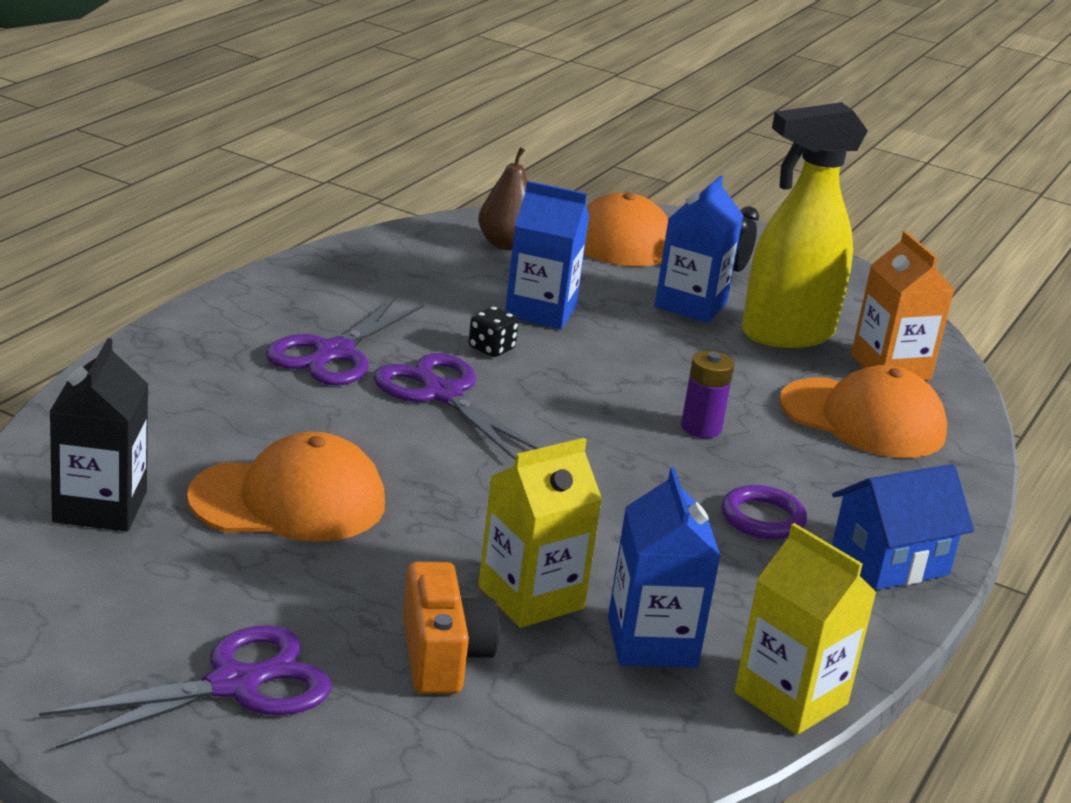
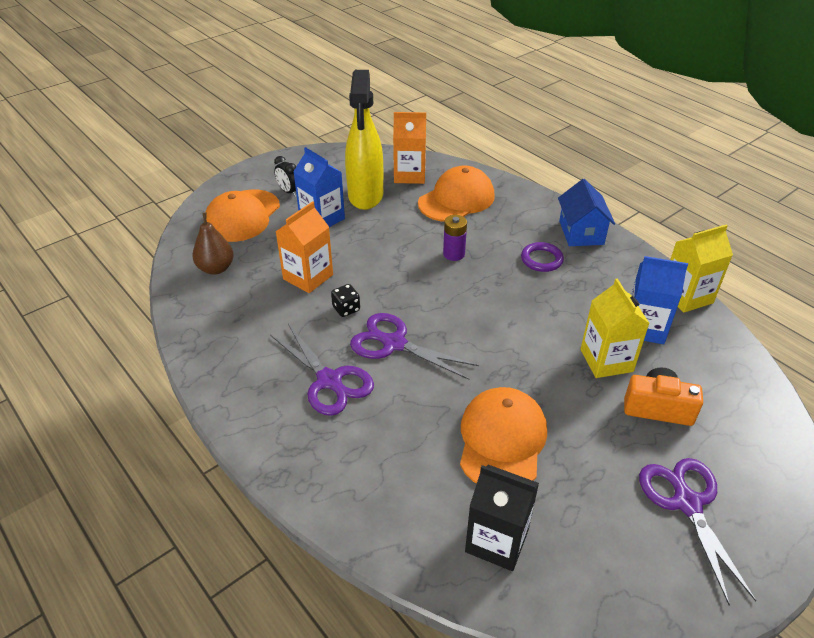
camera: 65 degrees left, 15 degrees up
purple scissors [374,353,539,460] -> purple scissors turned 45 degrees clockwise [350,313,479,380]
blue carton [505,181,589,329] -> orange carton [275,201,333,293]

